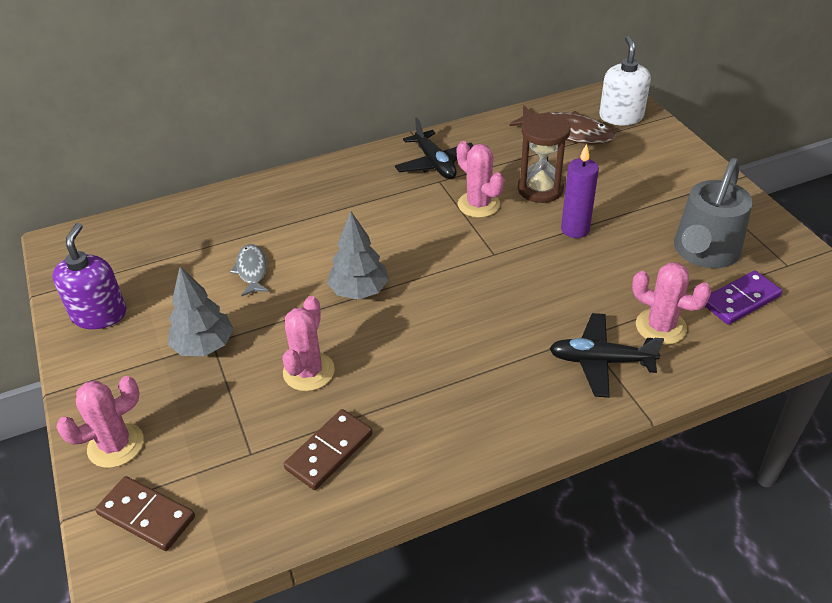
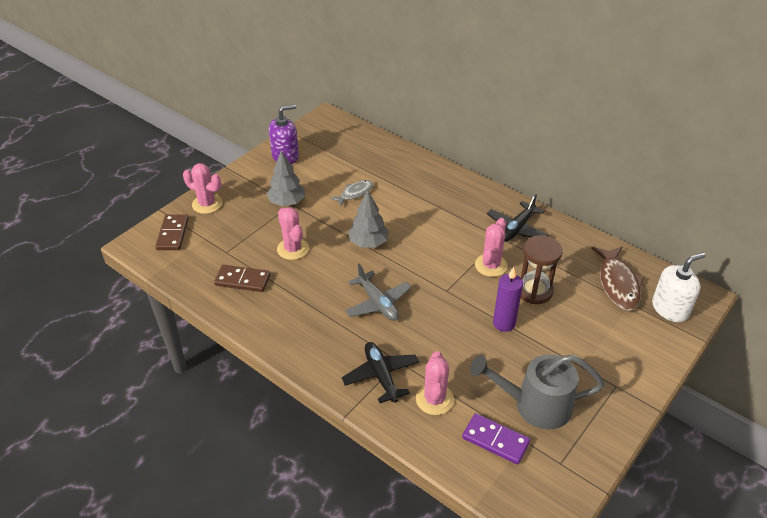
camera: 60 degrees right, 0 degrees up
pink cactus [283,296,335,391] -> pink cactus turned 75 degrees clockwise [277,207,309,260]
none -> grey plane [345,264,411,321]

